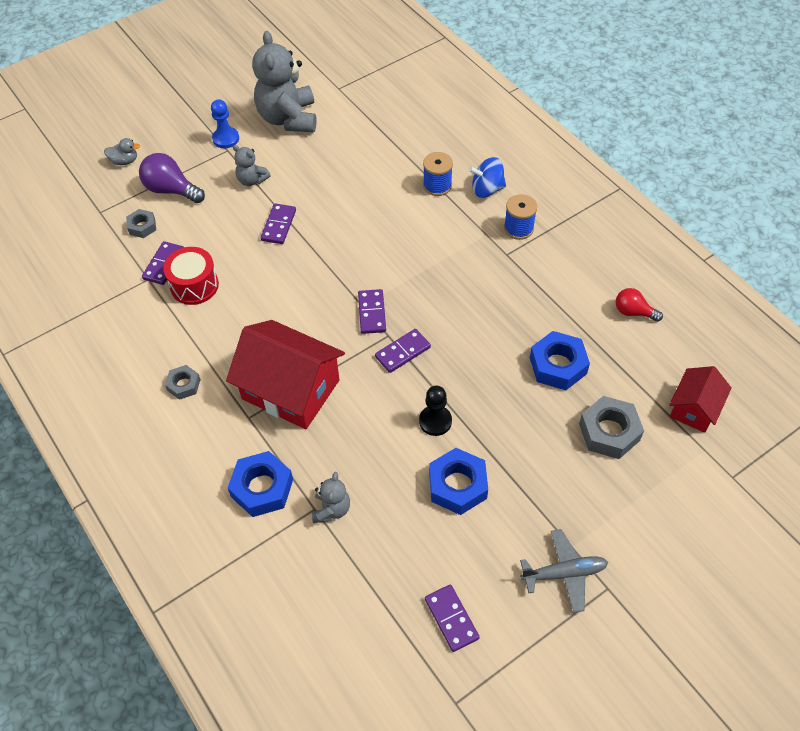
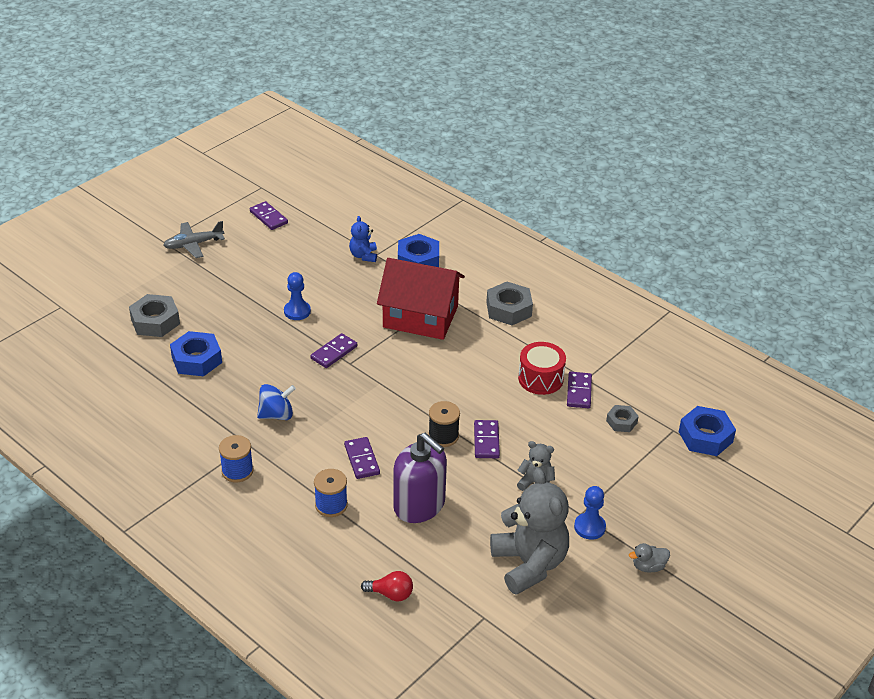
camera: 165 degrees right, 15 degrees down
grey duck [104,138,140,165] -> grey duck moved to [629,543,670,573]
purple light bulb [139,153,205,203] -> none
grey nut [165,365,201,400] -> grey nut [486,282,533,325], size x1.73
grey teddy bear [312,472,350,523] -> blue teddy bear [349,216,377,262]
purple domino [358,289,386,334] -> purple domino moved to [344,437,380,479]
black pawn [419,386,452,436] -> blue pawn [284,272,311,320]
blue nut [429,448,488,515] -> blue nut moved to [679,406,736,456]
blue spinning top [469,157,506,198] -> blue spinning top moved to [257,384,296,420]
red light bulb [615,288,663,322] -> red light bulb moved to [361,571,413,601]
red house [669,366,731,433] -> none
none -> purple soap dispenser [393,433,447,523]
none -> black spool [428,401,460,447]

